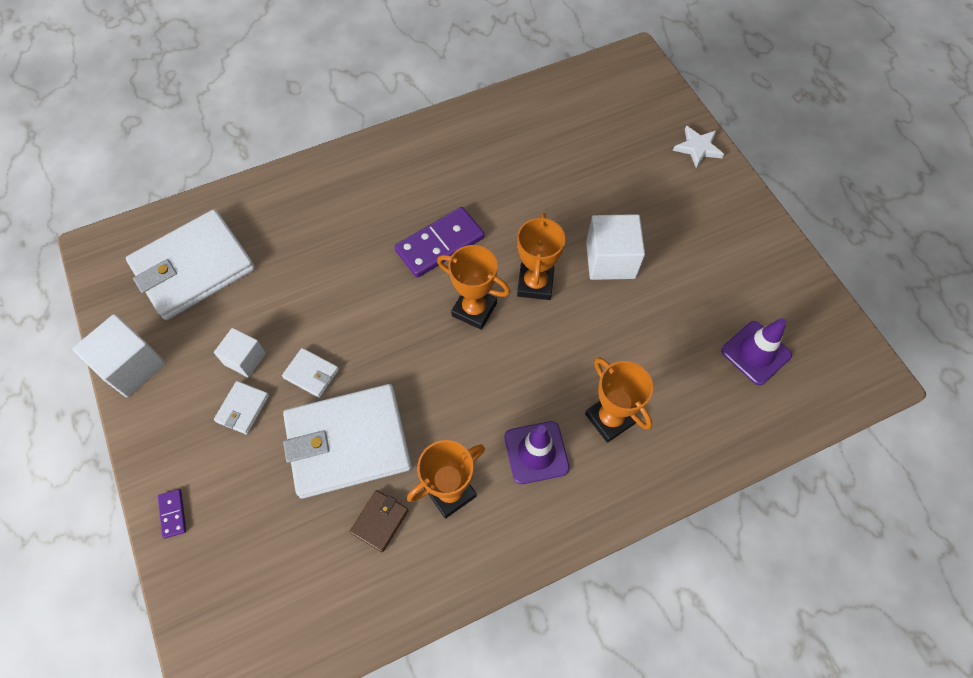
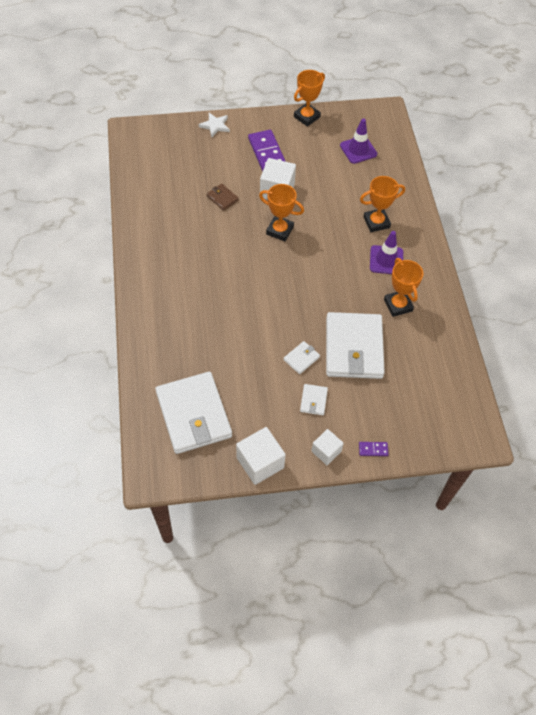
camera: 75 degrees left, 5 degrees down
white cube [214,328,266,377] -> white cube moved to [311,429,344,465]
white wallet [214,381,269,435] -> white wallet turned 60 degrees clockwise [300,384,328,415]
brown wallet [349,490,409,552] -> brown wallet moved to [207,184,239,211]
purple domino [395,207,485,278] -> purple domino moved to [248,130,286,172]
orange trophy [437,245,510,330] -> orange trophy moved to [294,70,325,127]

